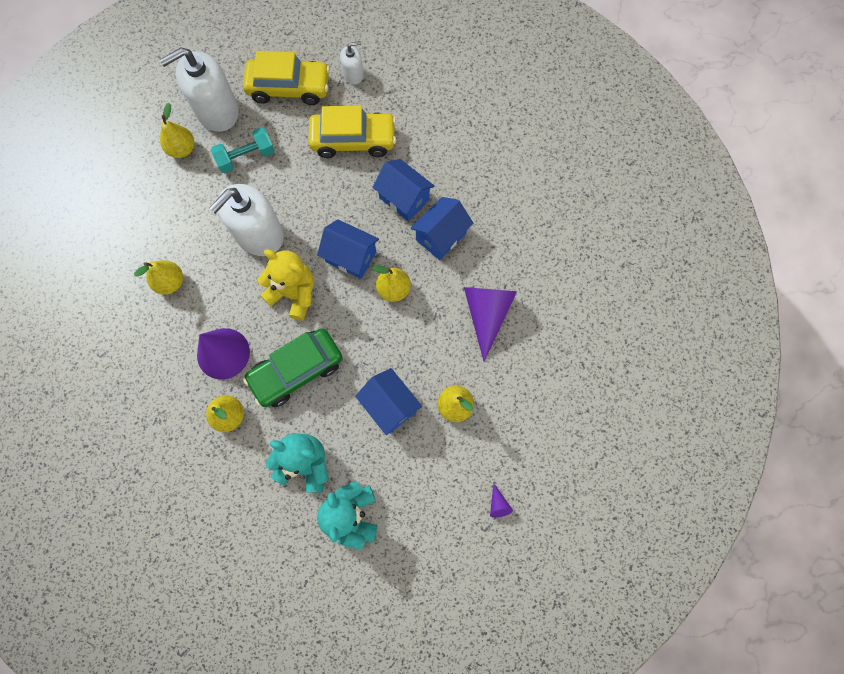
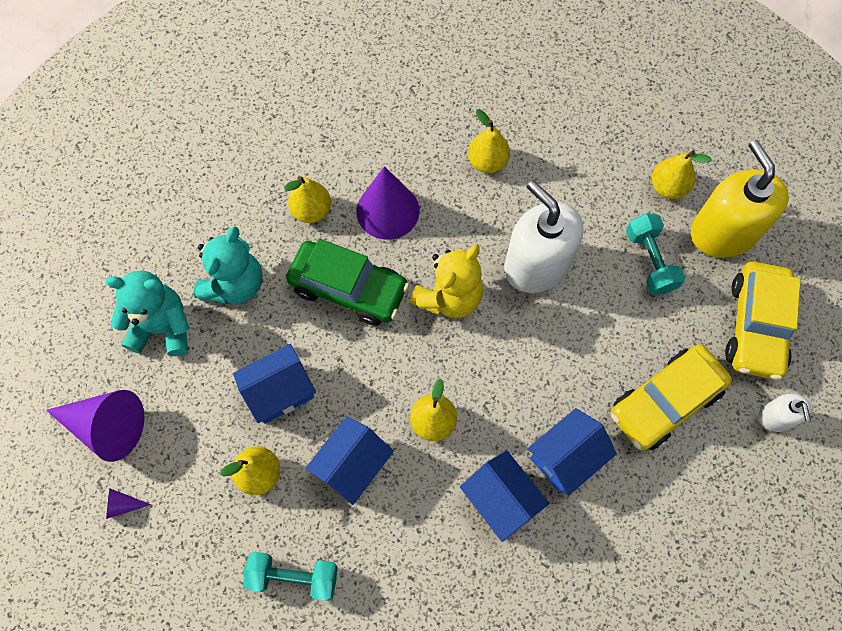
camera: 100 degrees right, 5 degrees down
white soap dispenser [160,47,239,132] -> yellow soap dispenser [691,140,789,258]
green car [243,328,343,407] -> green car turned 135 degrees clockwise [286,239,409,326]
yellow car [308,106,396,158] -> yellow car turned 45 degrees clockwise [611,345,732,450]
blue house [317,219,379,279] -> blue house moved to [305,416,394,505]
purple cone [464,287,517,361] -> purple cone moved to [46,390,145,462]
none -> turquoise dumbbell [243,552,338,601]

